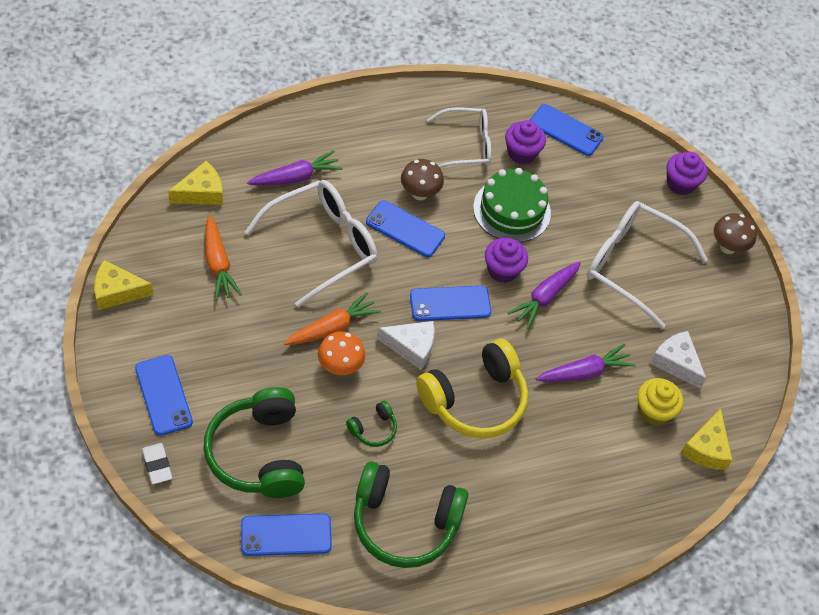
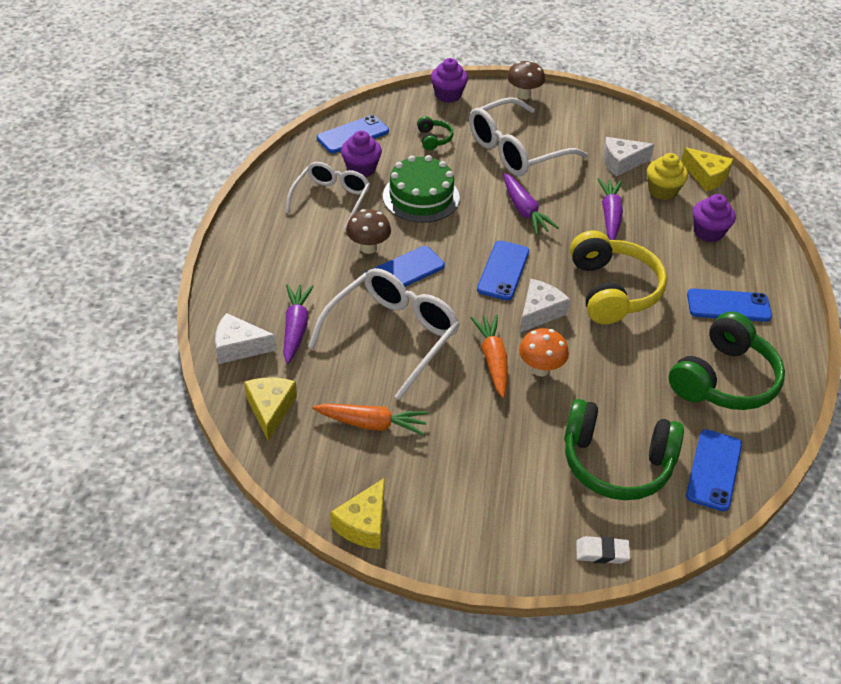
camera: 60 degrees left, 10 degrees down
blue phone [135,355,193,436] -> blue phone moved to [687,289,772,322]
white glasses [244,180,377,307] -> white glasses turned 45 degrees clockwise [308,268,460,400]
green headphones [346,401,397,447] -> green headphones moved to [417,116,453,150]
purple cupcake [485,238,528,283] -> purple cupcake moved to [693,194,736,242]
none -> white cheese [215,313,277,364]

